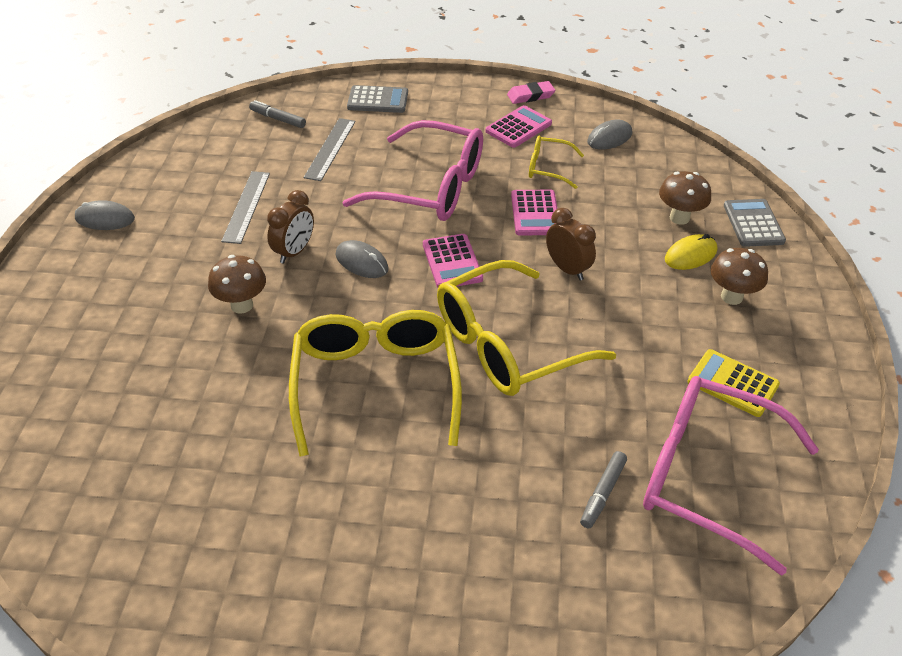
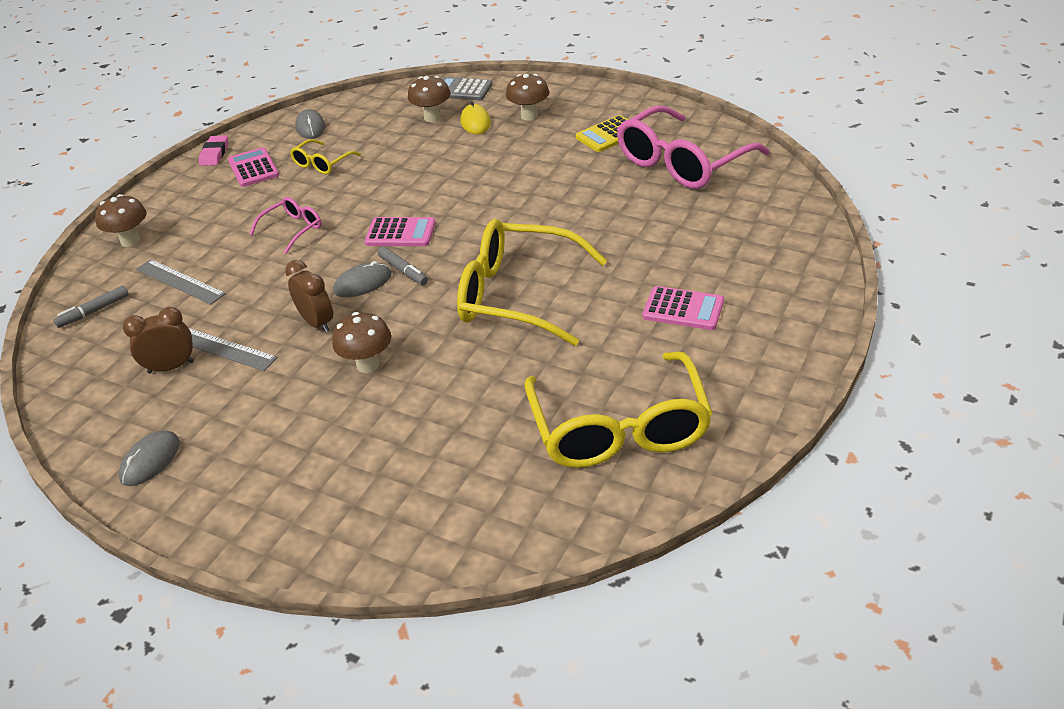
camera: 65 degrees left, 5 degrees down
pink glasses [342,120,483,221] -> pink glasses [249,197,322,254], size x0.47
grey calculator [347,85,408,113] -> brown mushroom [95,194,147,247]
yellow glasses [437,260,616,396] -> yellow glasses moved to [524,352,713,468]
pink calculator [511,190,557,235] -> pink calculator moved to [642,286,724,330]
brown clock [546,208,596,280] -> brown clock moved to [123,307,194,374]
grey marker [580,451,627,528] -> grey marker moved to [378,246,428,285]

